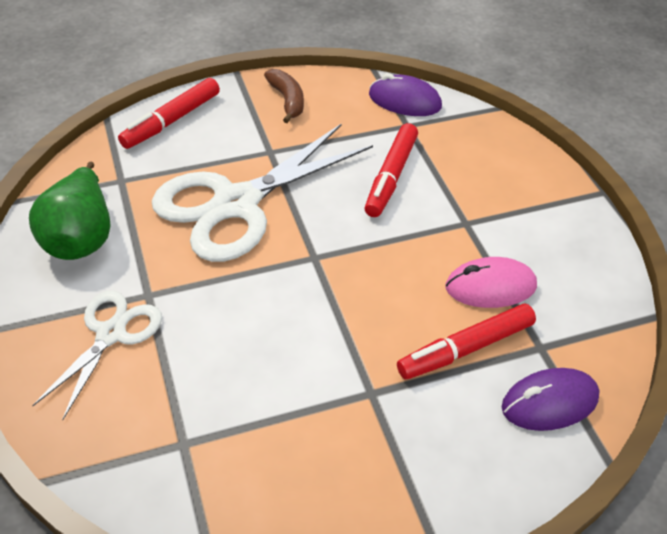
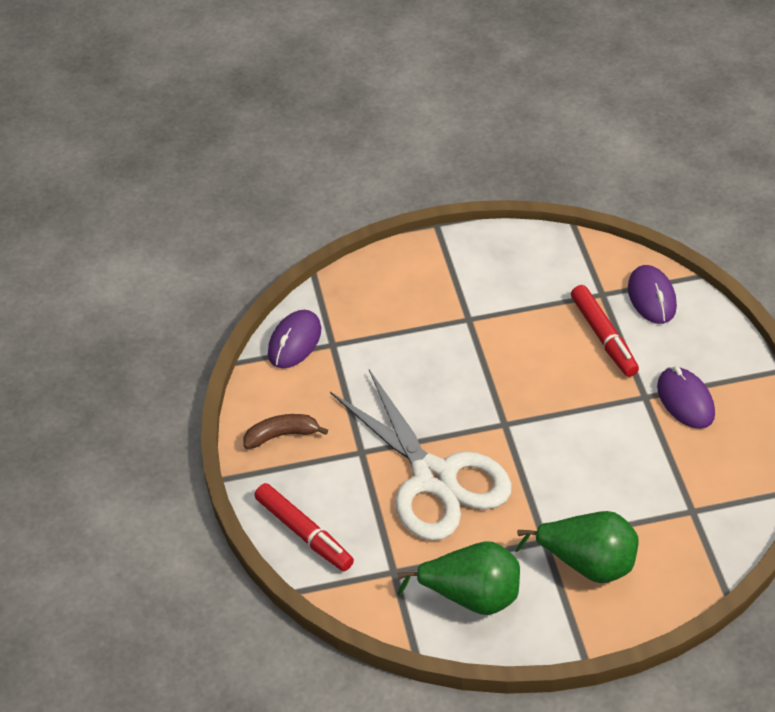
camera: 80 degrees left, 0 degrees up
white scissors [32,291,162,420] -> green pear [515,511,639,583]
red marker [365,123,418,217] -> none
pink mouse [446,257,537,308] -> none
none -> purple mouse [657,366,715,429]

